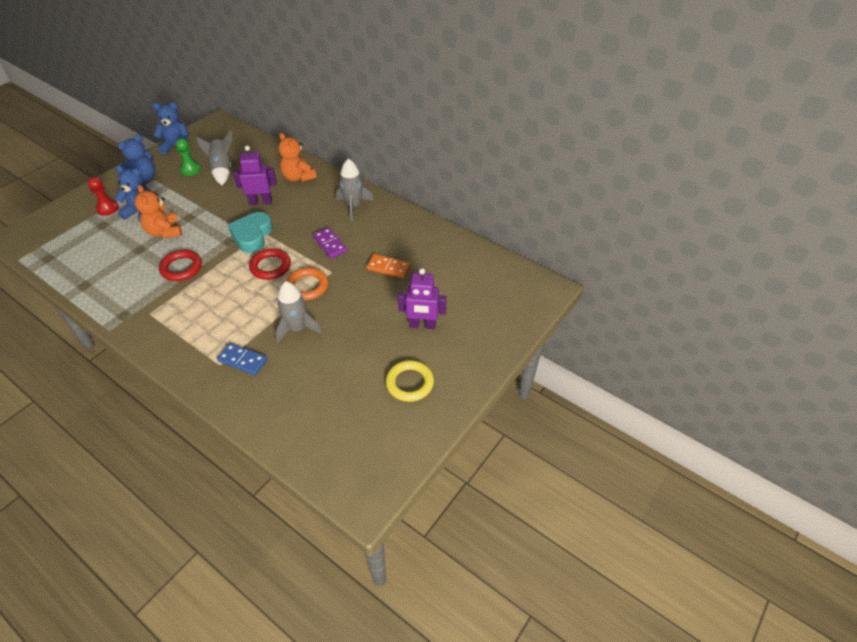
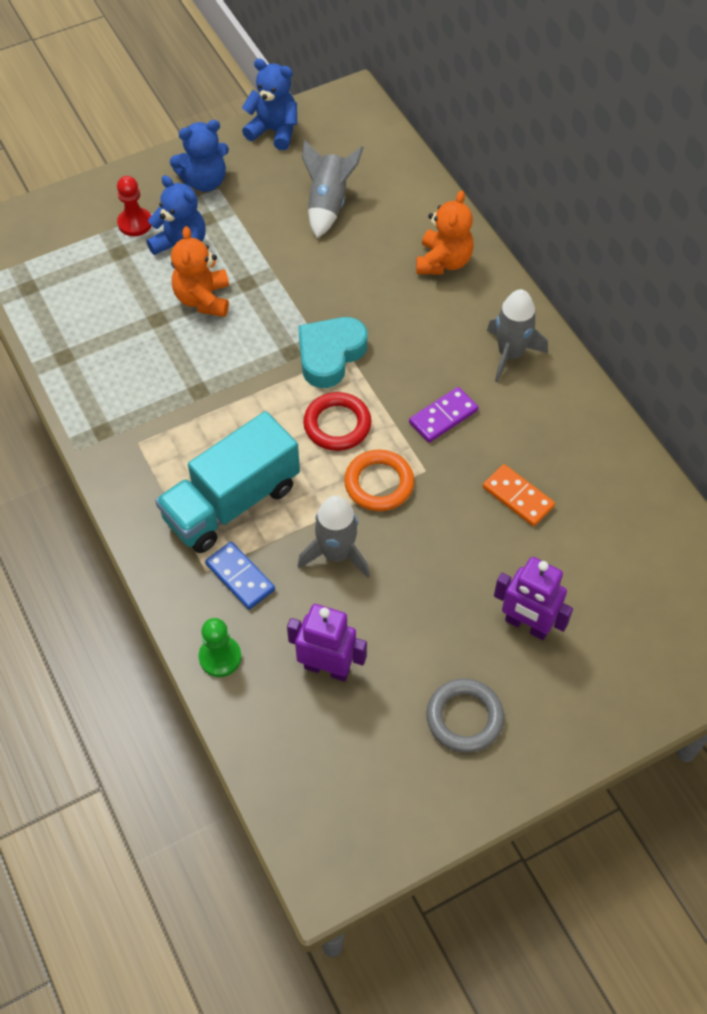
camera: 25 degrees right, 10 degrees up
red ring [159,250,202,281] -> none
green pawn [176,138,201,176] -> green pawn moved to [199,618,241,677]
purple robot [233,146,277,205] -> purple robot moved to [287,604,367,682]
orange teddy bear [278,133,317,182] -> orange teddy bear turned 150 degrees counterclockwise [416,190,474,275]
purple domino [313,228,347,258] -> purple domino turned 60 degrees clockwise [409,387,479,443]
yellow ring [386,360,434,402] -> grey ring [426,678,504,753]
none -> turquoise truck [155,411,300,553]

